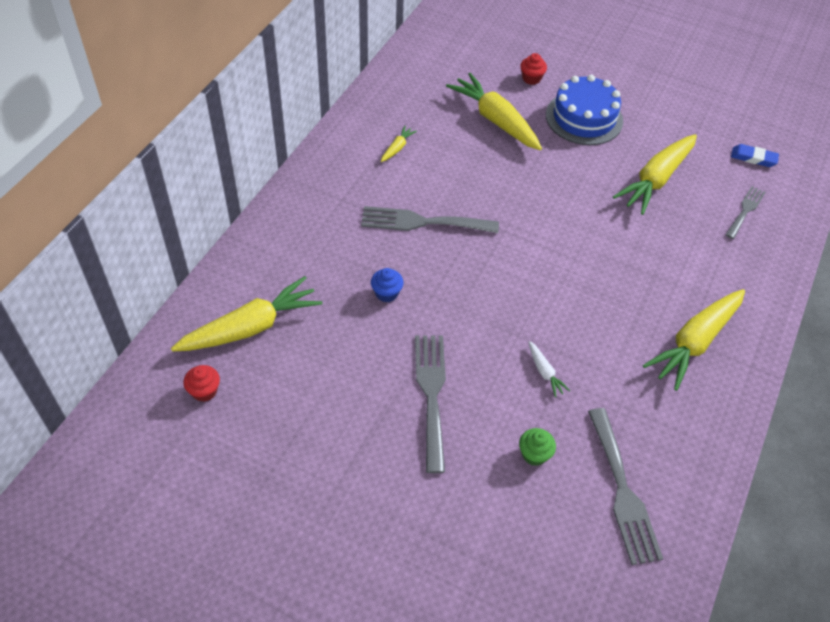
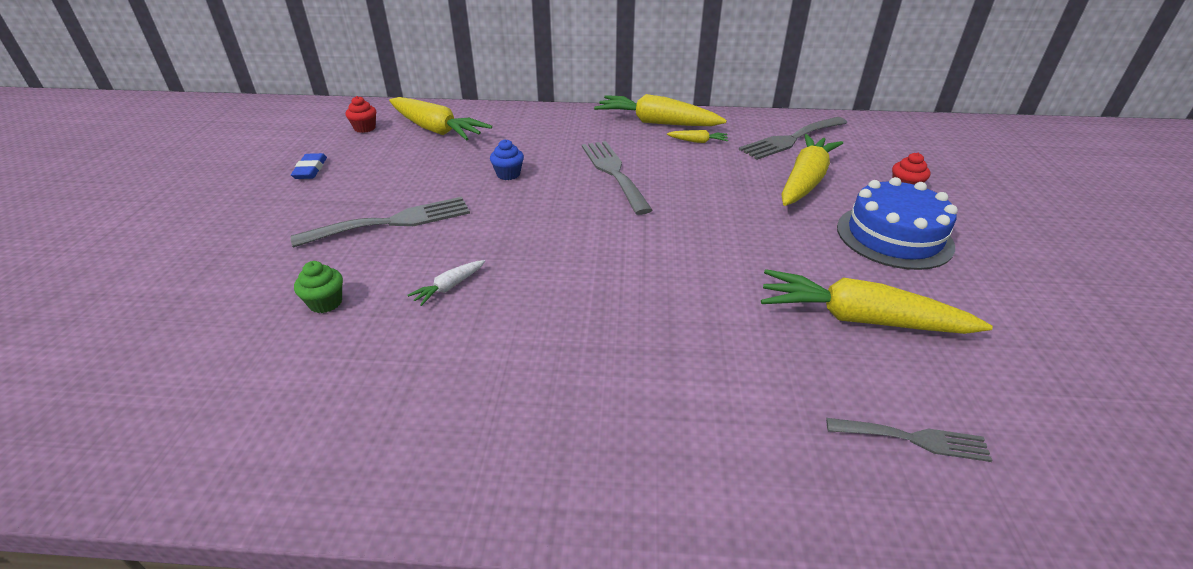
camera: 70 degrees right, 15 degrees down
grey fork [588,408,663,565] -> grey fork moved to [739,117,847,160]
yellow carrot [643,289,745,391] -> yellow carrot moved to [594,94,727,126]
blue eraser [731,144,779,167] -> blue eraser moved to [291,153,327,179]

